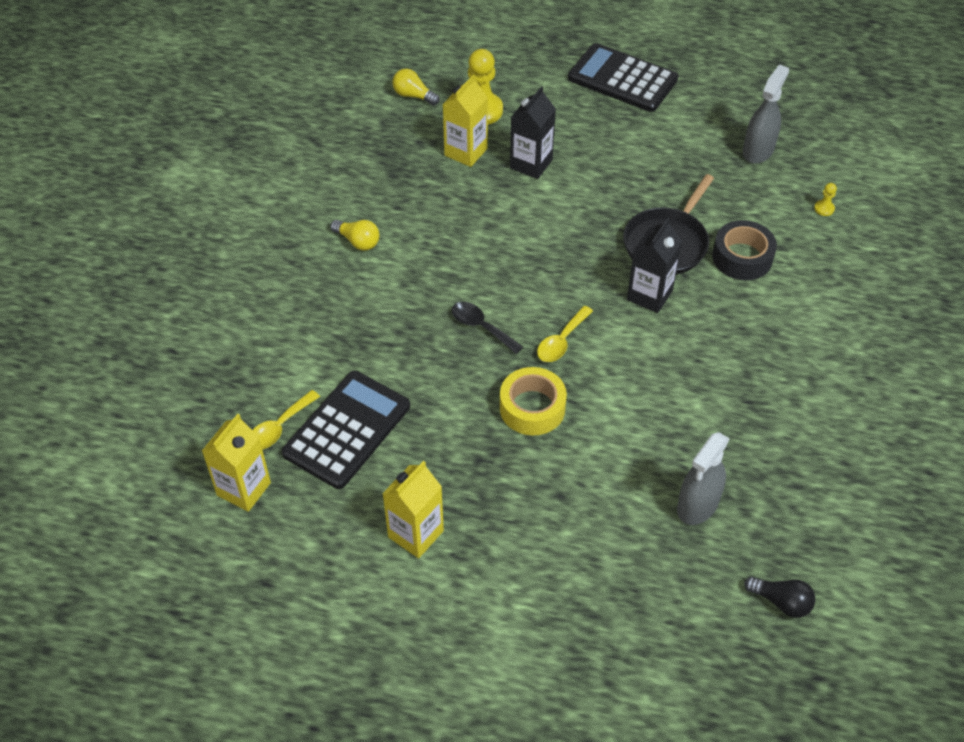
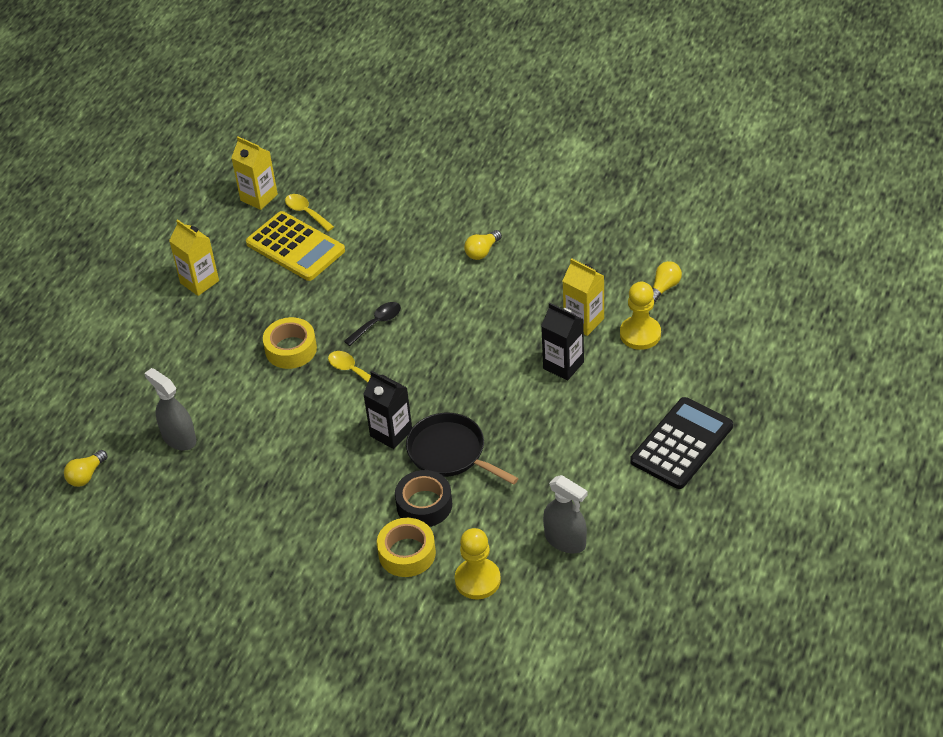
camera: 100 degrees right, 5 degrees down
black calculator [282,371,410,489] -> yellow calculator [246,211,345,281]
black light bulb [744,577,816,618] -> yellow light bulb [64,450,107,487]
yellow pawn [814,183,837,216] -> yellow pawn [455,528,501,600], size x2.31
none -> yellow tape [377,518,436,577]

